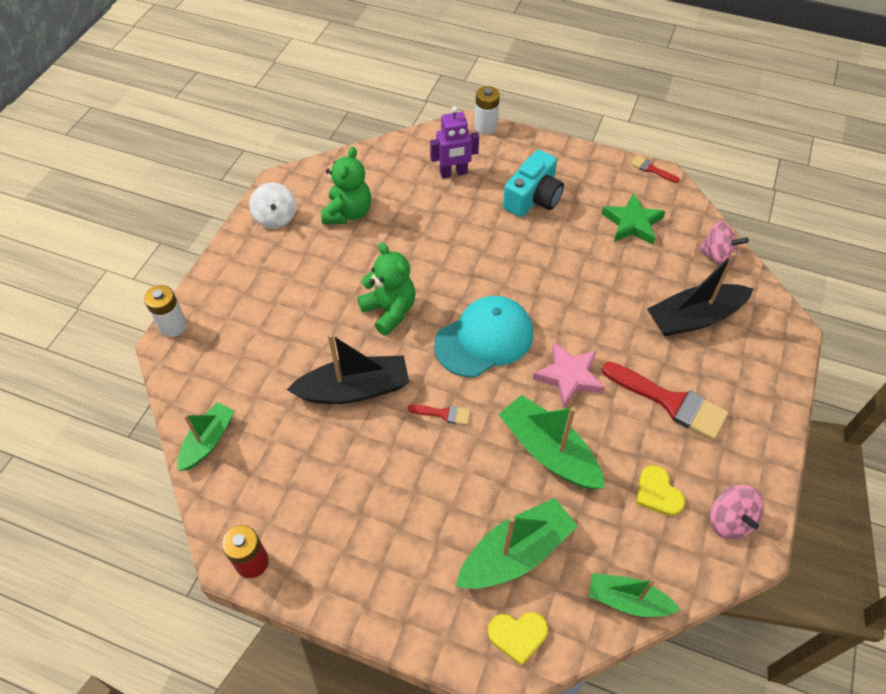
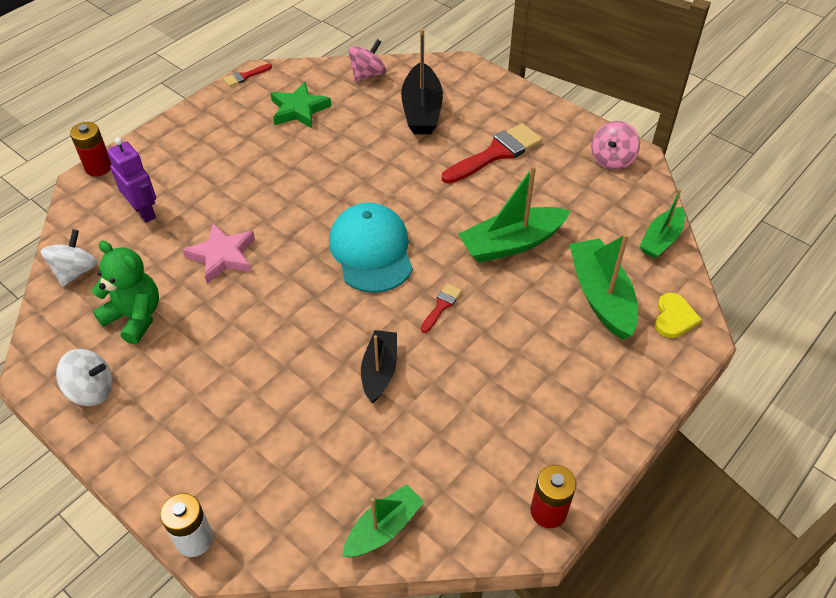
camera: 70 degrees left, 5 degrees down
green boat [177,402,235,471] -> green boat turned 90 degrees clockwise [342,484,424,557]
black boat [287,333,409,404] -> black boat [361,330,397,403], size x0.64
green teddy bear [357,243,416,336] -> none
purple robot [430,106,479,178] -> purple robot turned 45 degrees counterclockwise [107,137,156,223]
white battery [475,86,500,135] -> red battery [70,122,112,176]
turquoise camera [503,150,564,217] -> none
pink star [533,342,605,408] -> pink star moved to [183,223,255,284]
yellow heart [636,465,685,516] -> none
pink spinning top [710,485,764,539] -> pink spinning top turned 120 degrees clockwise [591,121,640,170]
none -> white spinning top [41,229,98,287]

